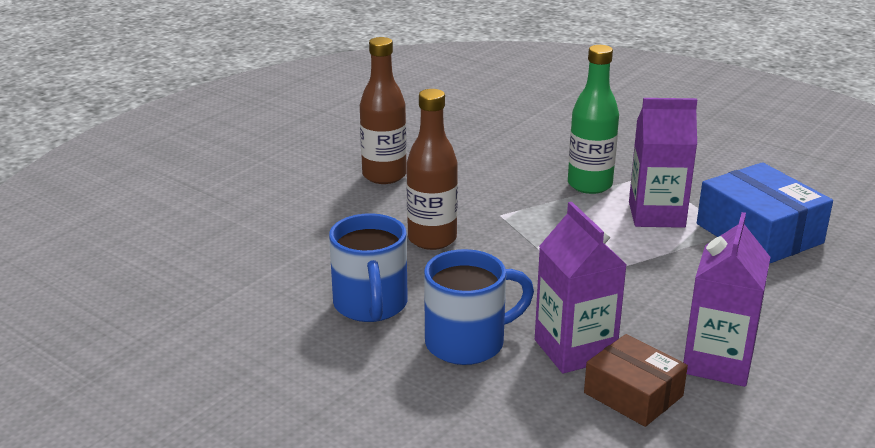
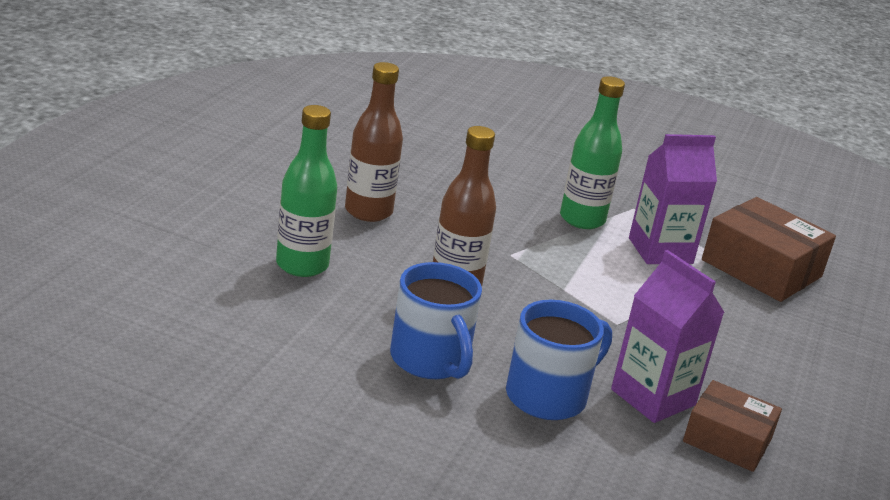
camera: 20 degrees left, 0 degrees up
purple carton [683,212,770,387] -> none
blue box [697,162,833,264] -> brown box [702,197,836,302]
none -> green bottle [276,105,337,277]

